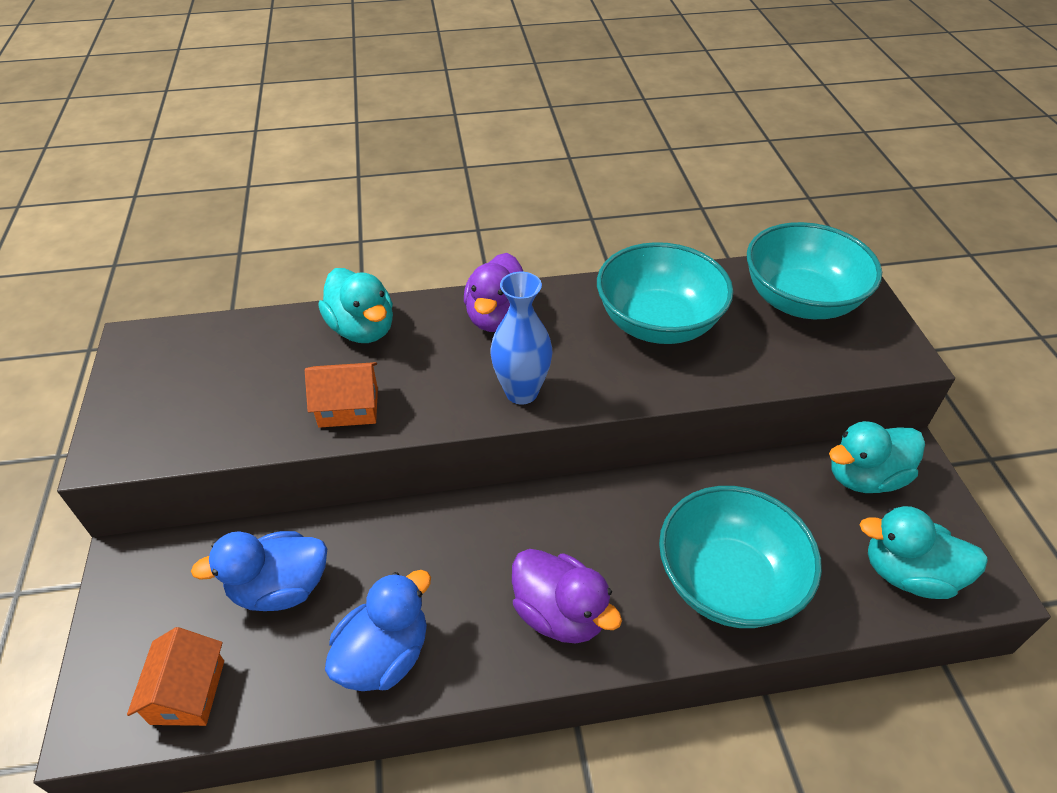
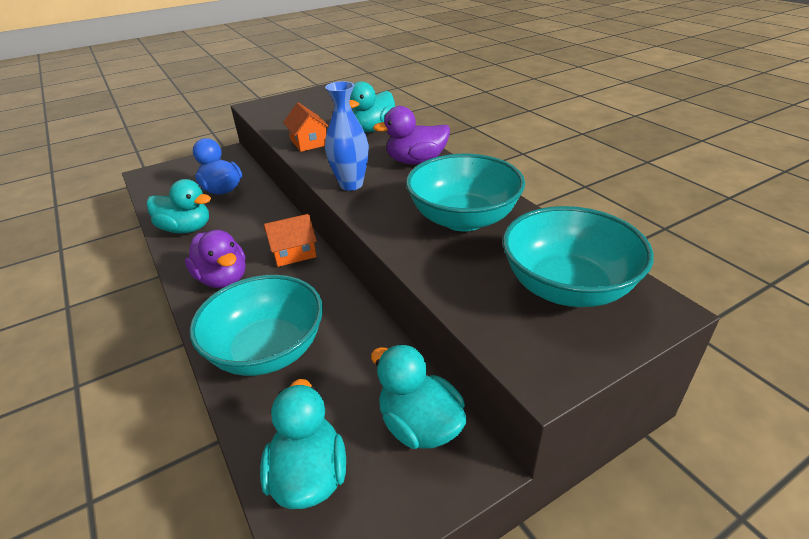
camera: 70 degrees right, 10 degrees down
orange house [127,627,224,726] -> orange house moved to [264,214,317,267]
blue duck [325,570,431,691] -> turquoise duck [146,179,211,234]
purple duck [512,549,622,643] -> purple duck turned 60 degrees counterclockwise [185,230,246,288]

